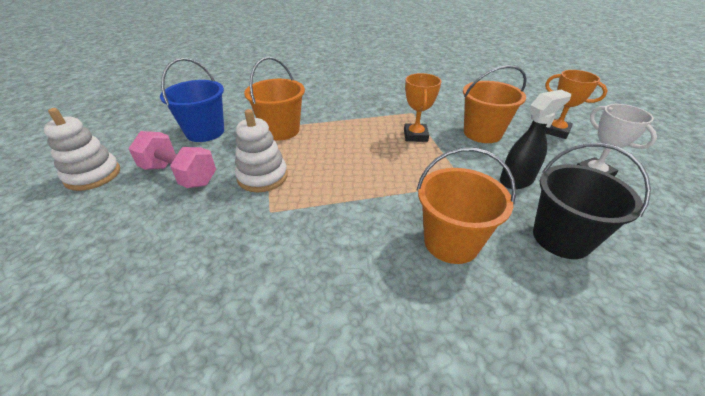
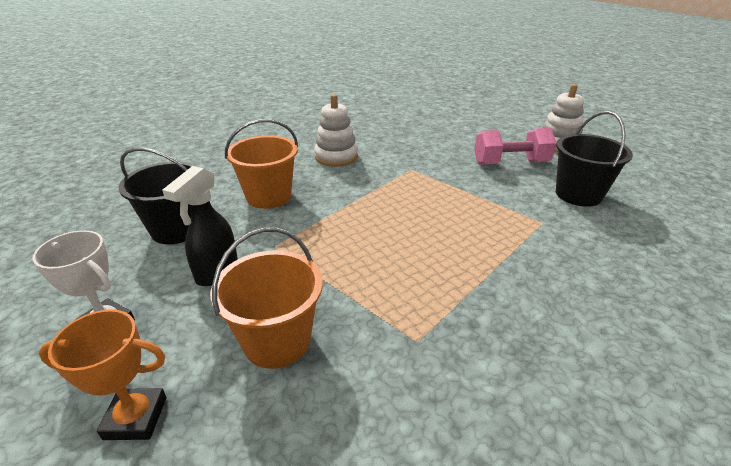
camera: 145 degrees right, 5 degrees down
blue bucket [160,58,224,142] -> black bucket [556,111,633,207]
white stacking toy [235,109,288,192] -> white stacking toy moved to [314,94,358,167]
orange bucket [244,57,305,140] -> none
orange trophy [404,73,441,142] -> none

